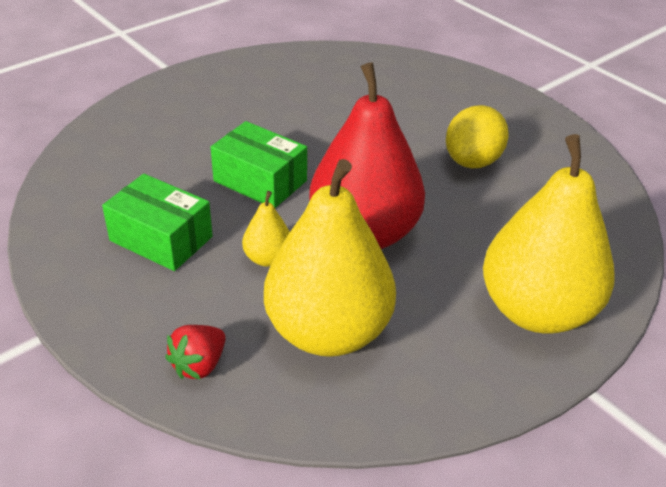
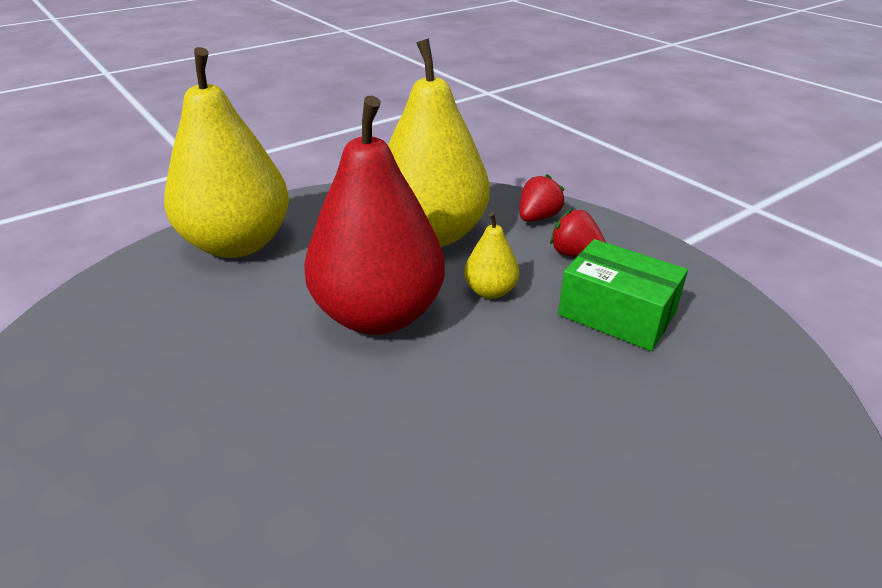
camera: 175 degrees left, 5 degrees down
green box [211,121,307,208] -> none
yellow lemon [446,105,509,168] -> none
none -> red strawberry [550,209,606,257]

